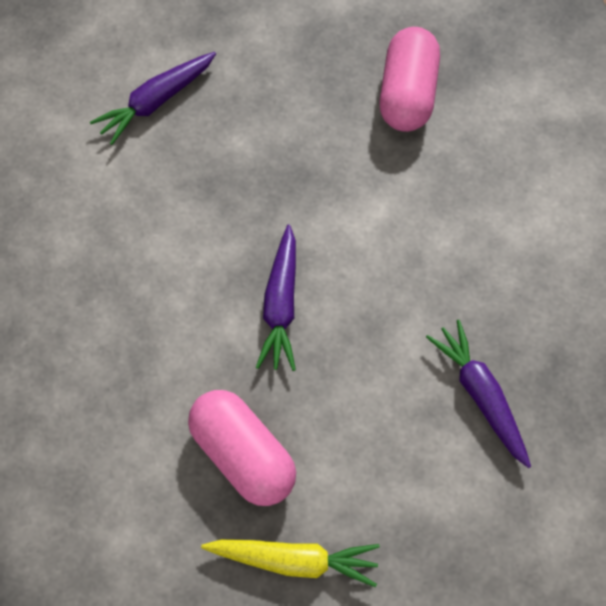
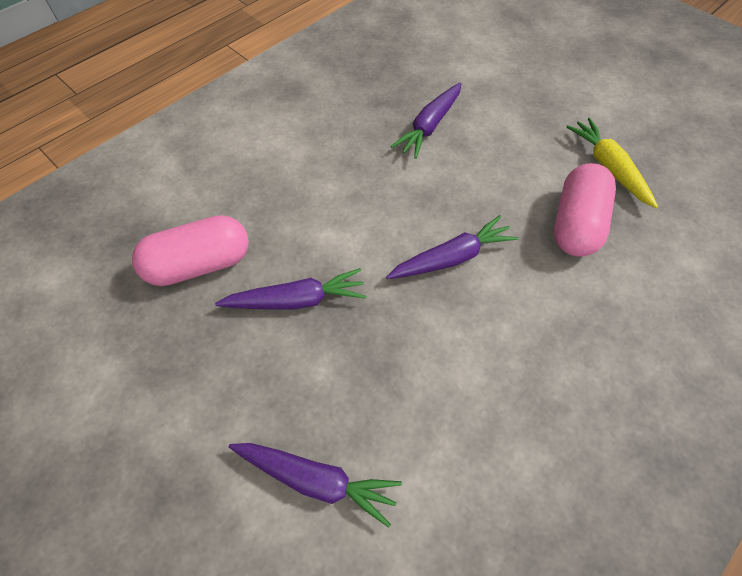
camera: 120 degrees left, 5 degrees down
none -> purple carrot [215,268,366,310]

